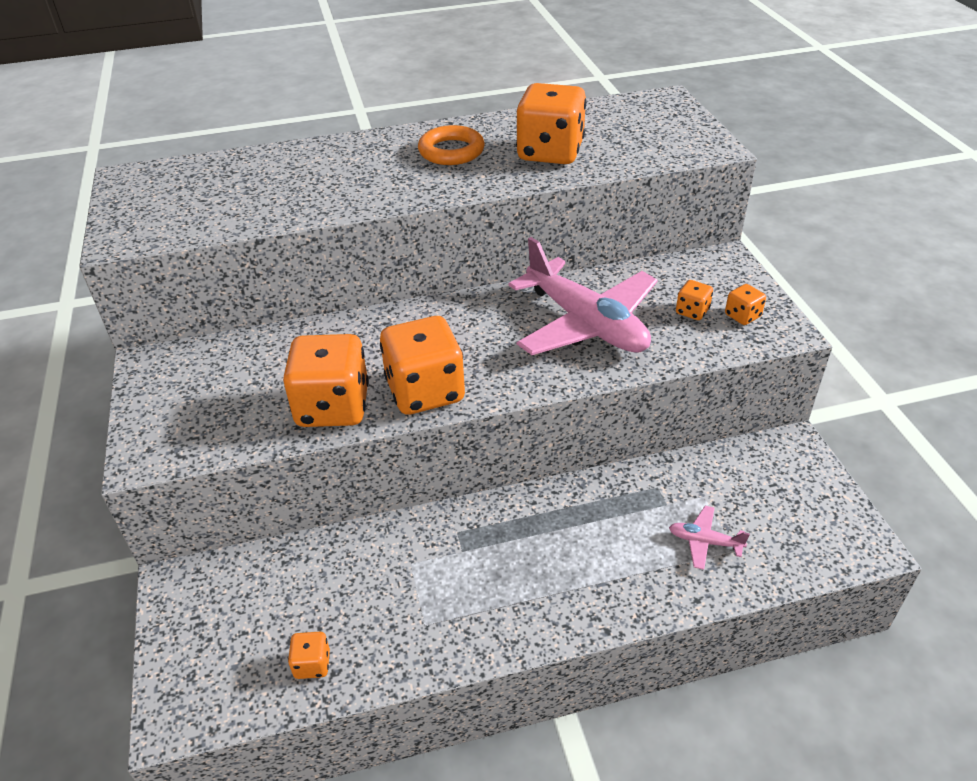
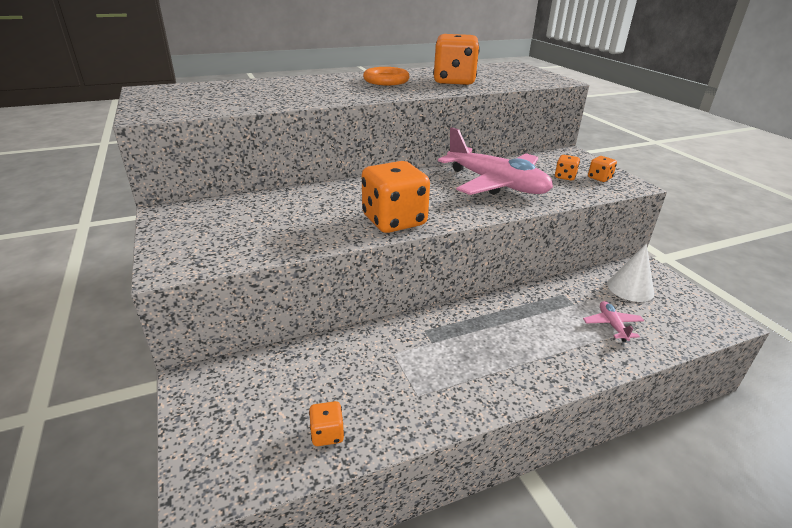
camera: 10 degrees left, 10 degrees down
orange dice [283,334,369,427] -> none
pink plane [669,506,750,570] -> pink plane turned 75 degrees clockwise [583,301,644,342]
none -> white cone [607,243,654,302]

